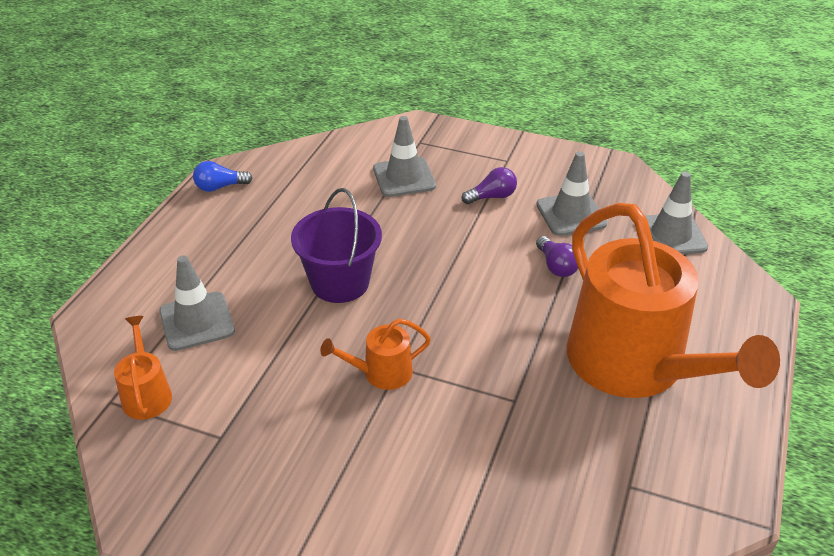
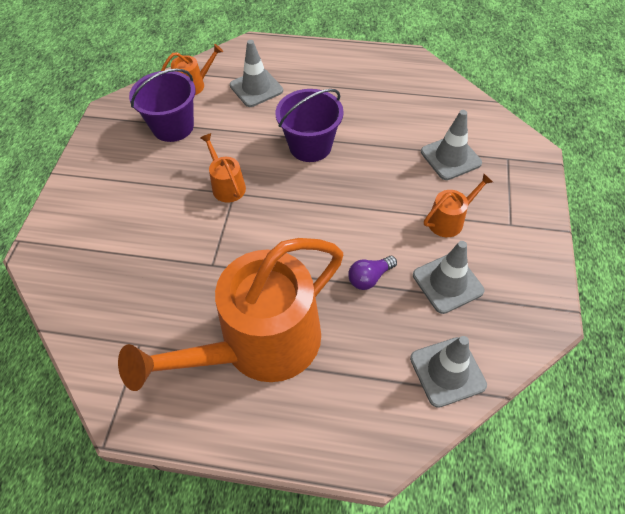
camera: 80 degrees right, 15 degrees up
blue light bulb [193,161,253,192] -> none
purple light bulb [462,167,517,204] -> orange watering can [424,173,493,237]
none -> purple bucket [129,68,195,142]

